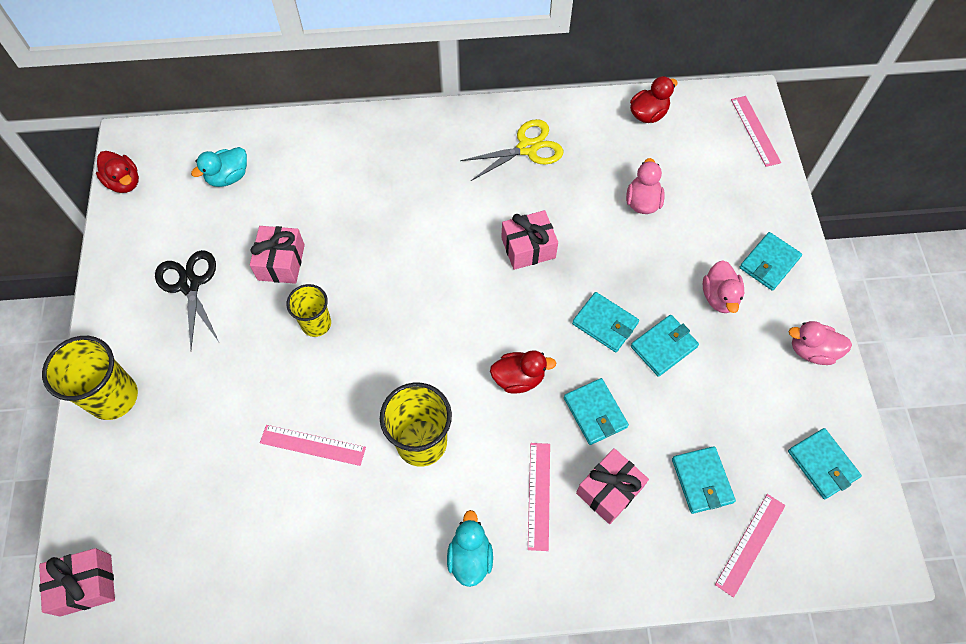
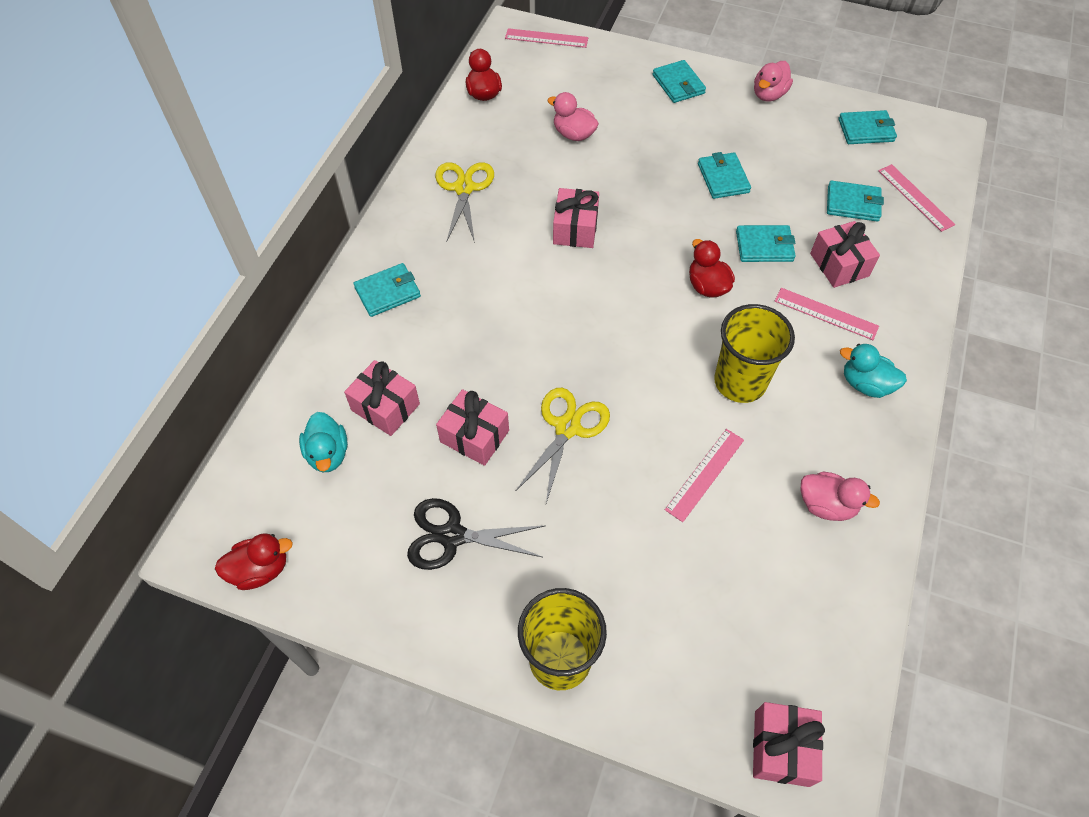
camera: 65 degrees left, 5 degrees down
yellow cup [287,284,331,337] -> yellow scissors [516,388,610,503]
red duck [490,350,556,393] -> red duck turned 45 degrees counterclockwise [689,239,735,298]
turquoise wallet [572,292,639,352] -> turquoise wallet moved to [353,263,421,317]
pink duck [703,260,744,313] -> pink duck moved to [801,471,880,521]
none -> pink gift [344,360,420,436]

